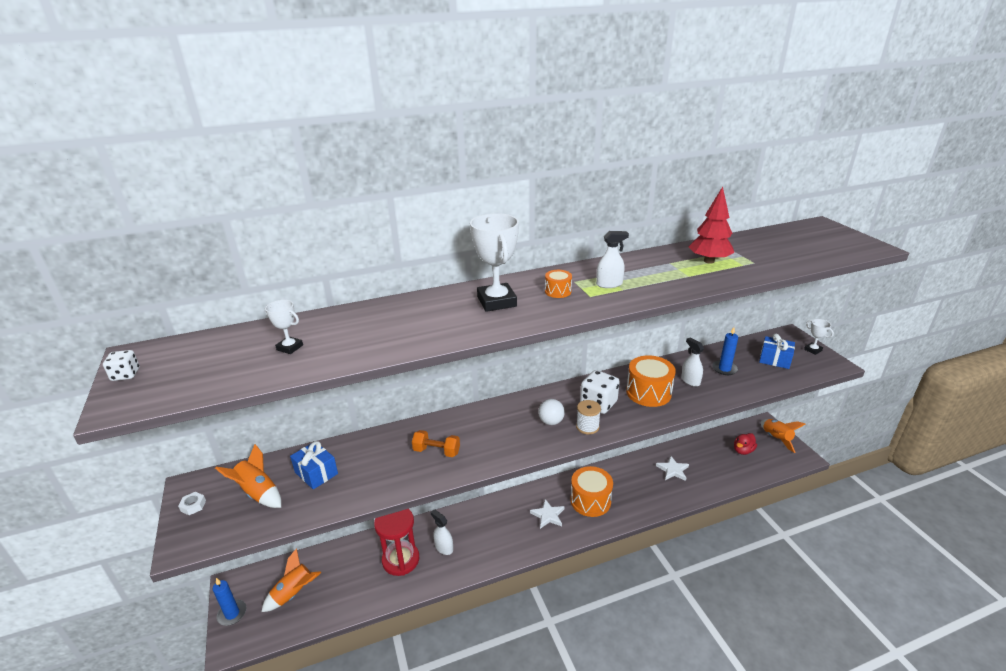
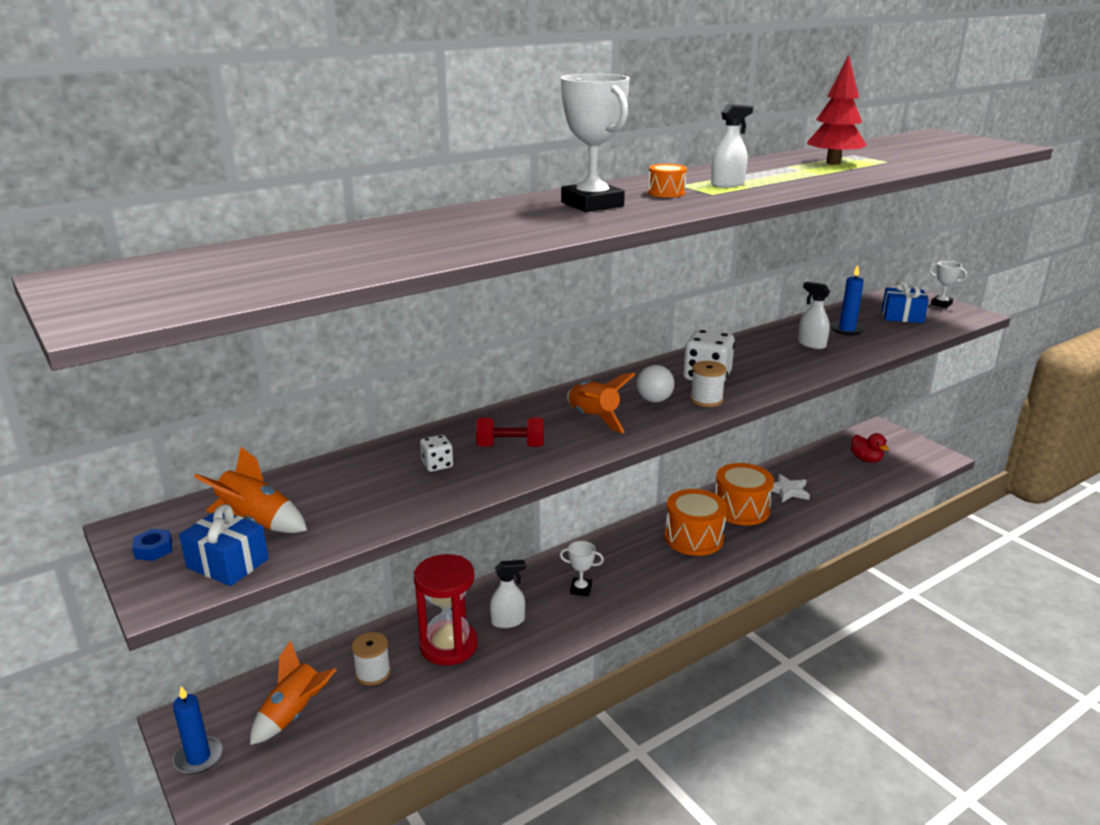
camera: 15 degrees left, 5 degrees down
white dice [103,350,140,381] -> white dice moved to [420,435,453,472]
white nut [178,492,206,515] -> blue nut [132,529,172,561]
white trophy [265,300,303,354] -> white trophy moved to [560,541,604,596]
blue gift [290,441,338,489] -> blue gift moved to [179,504,269,586]
orange dumbbell [412,430,460,457] -> red dumbbell [476,418,544,447]
white spray bottle [430,509,453,555] -> white spray bottle turned 135 degrees clockwise [490,560,526,628]
white star [530,499,564,529] -> none
orange drum [626,355,676,407] -> orange drum moved to [715,463,774,525]
red duck [734,433,757,455] -> red duck turned 60 degrees counterclockwise [851,433,889,463]
orange rocket [761,419,806,453] -> orange rocket moved to [567,373,636,433]
none -> white spool [352,632,391,685]

